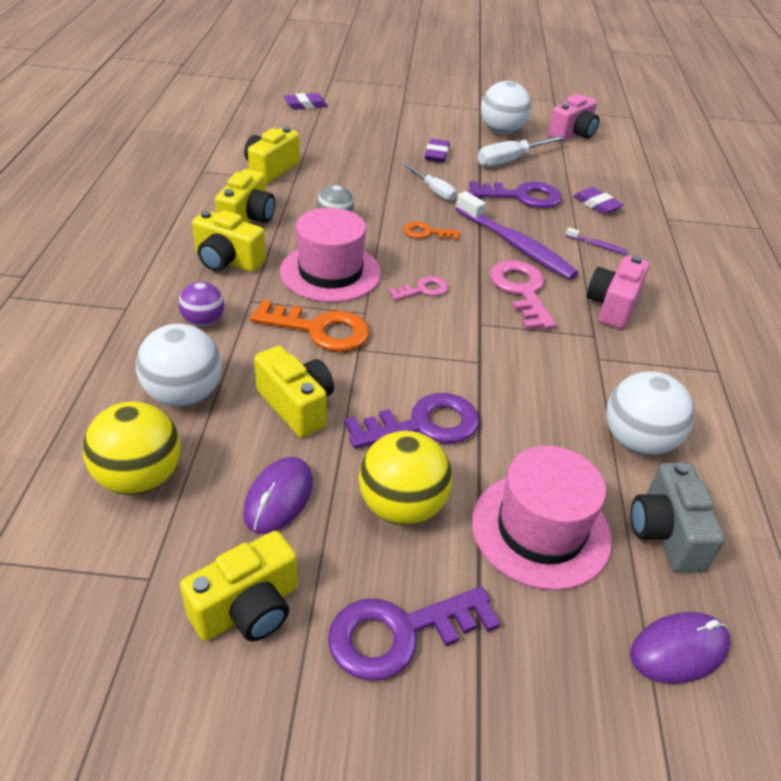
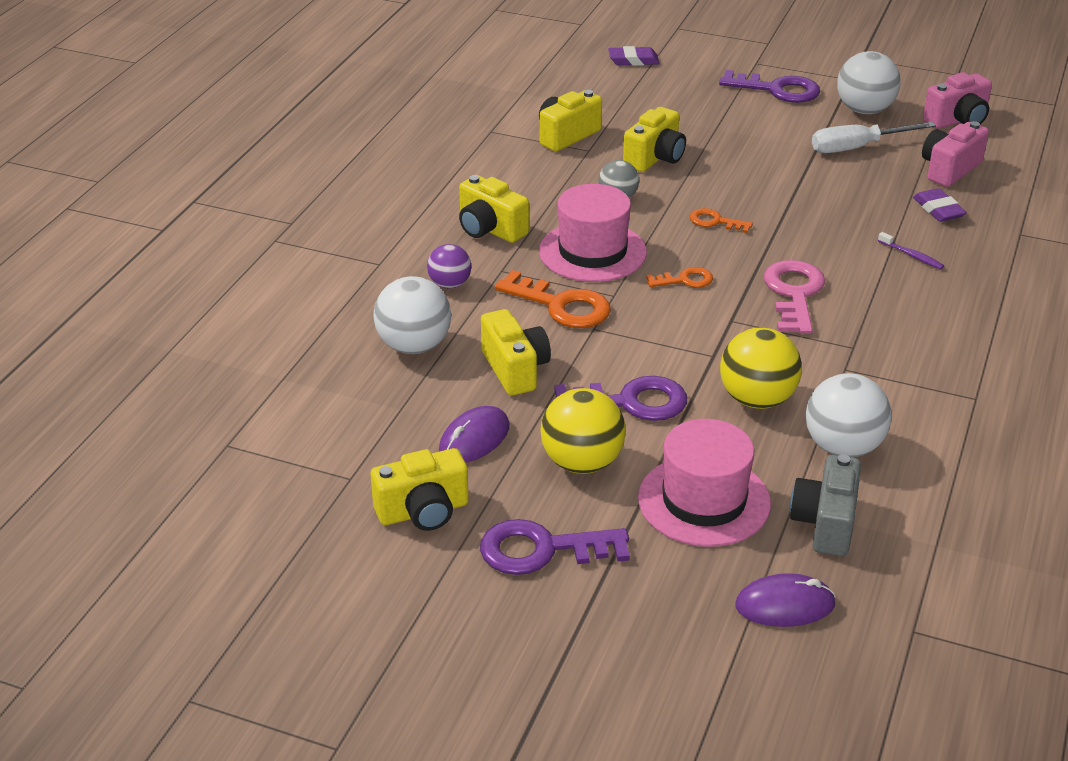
camera: 20 degrees right, 5 degrees down
yellow ball [83,401,181,495] -> yellow ball moved to [720,328,802,409]
yellow camera [215,169,275,223] -> yellow camera moved to [623,107,686,172]
pink key [388,276,448,301] -> orange key [646,267,713,288]
white screwdriver [404,164,457,201] -> none
purple eraser [425,139,450,163] -> none
purple toothbrush [455,191,578,280] -> none
purple key [469,181,562,208] -> purple key moved to [719,70,820,103]
pink camera [586,256,649,329] -> pink camera moved to [922,121,989,187]

